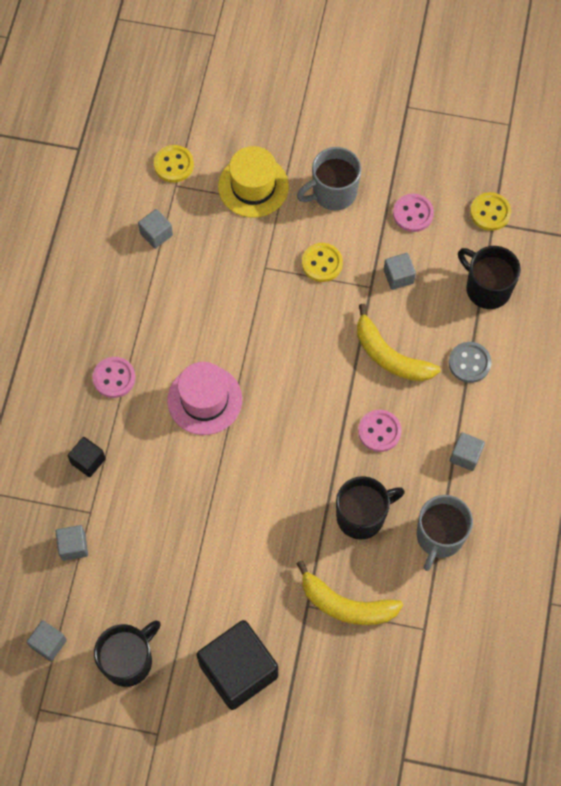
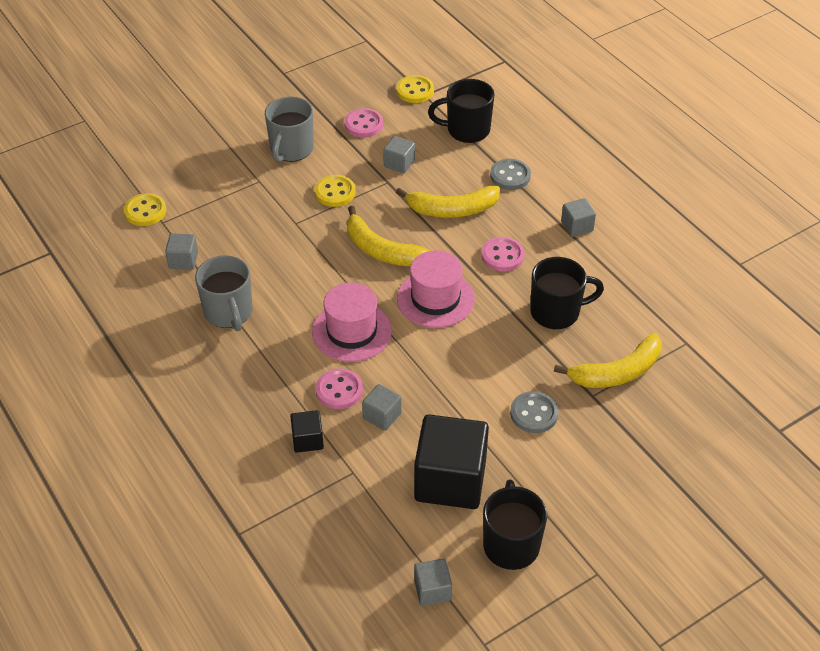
camera: 45 degrees left, 20 degrees down
grey cube [56,525,88,561] -> grey cube moved to [362,384,401,431]
pink button [93,357,135,398] -> pink button moved to [316,368,363,409]
black cube [196,620,278,710] -> black cube moved to [414,414,489,509]
yellow hat [218,146,289,218] -> none
black mug [336,476,405,540] -> black mug turned 60 degrees clockwise [530,257,604,329]
grey mug [417,495,473,571] -> grey mug moved to [195,255,253,331]
none -> yellow banana [347,206,430,266]
none -> pink hat [397,250,475,328]
none -> grey button [510,391,559,433]

